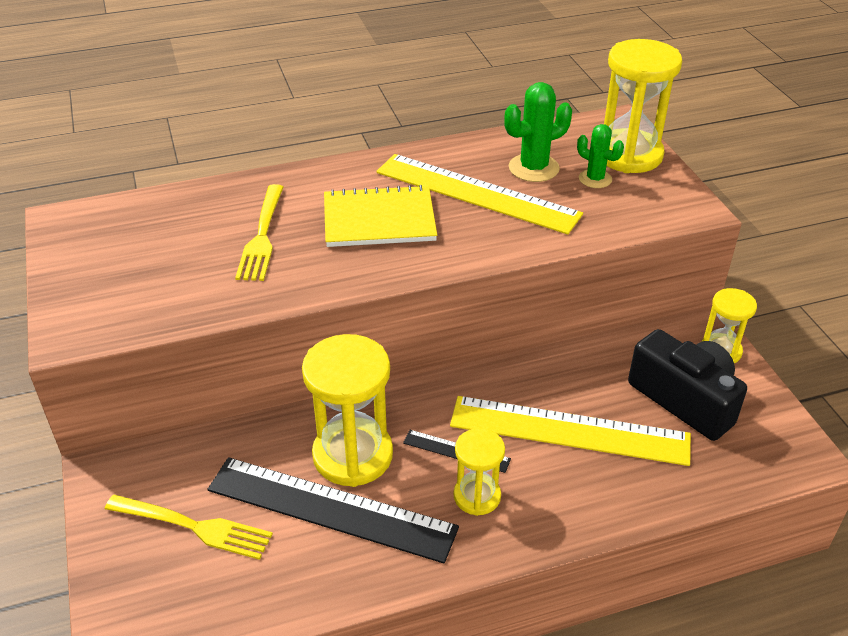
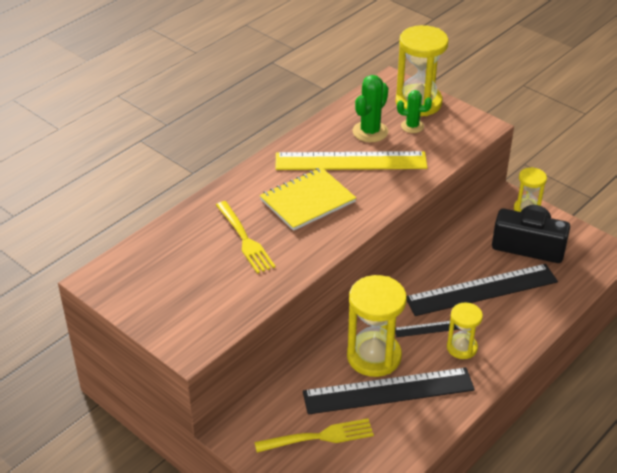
camera: 30 degrees left, 0 degrees up
yellow ruler [450,396,691,466] -> black ruler [406,264,558,316]

